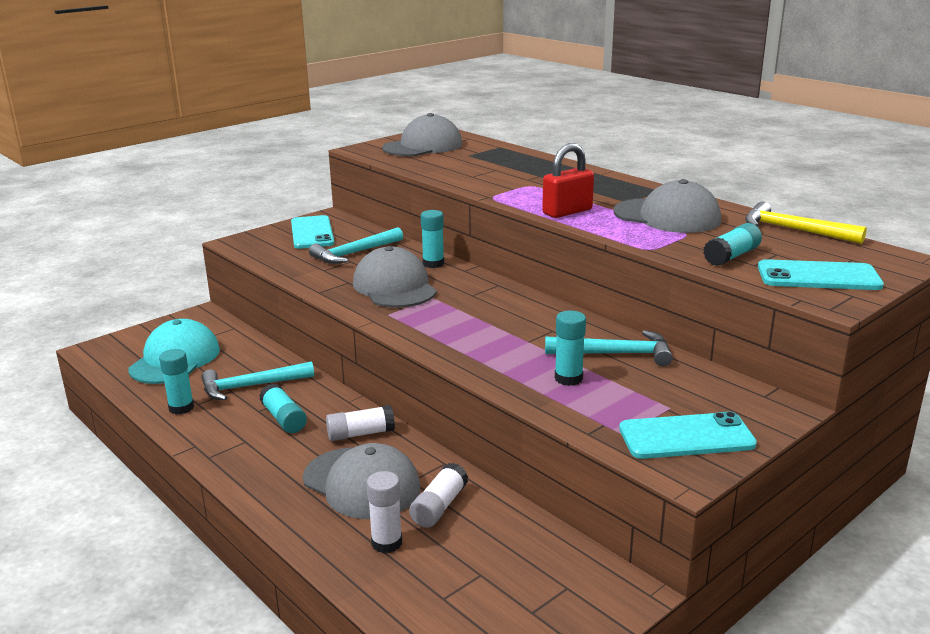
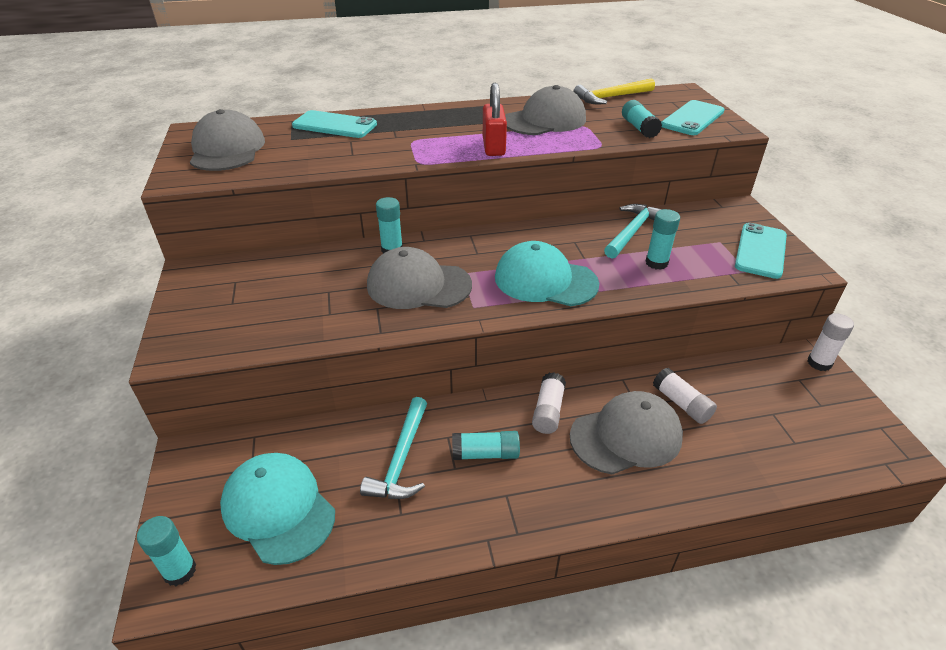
camera: 60 degrees left, 15 degrees up
turquoise glue stick [159,349,194,415] -> turquoise glue stick moved to [137,516,196,586]
turquoise phone [291,215,334,249] -> turquoise phone moved to [292,110,377,138]
turquoise hammer [309,227,403,264] -> none
white glue stick [367,471,402,553] -> white glue stick moved to [807,314,854,371]
none -> turquoise cap [495,241,599,306]

